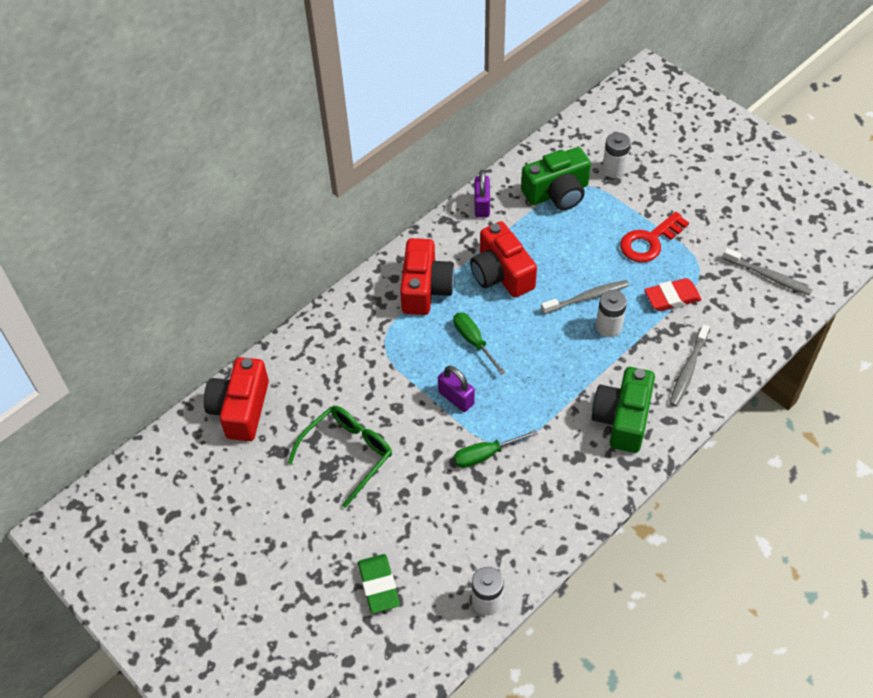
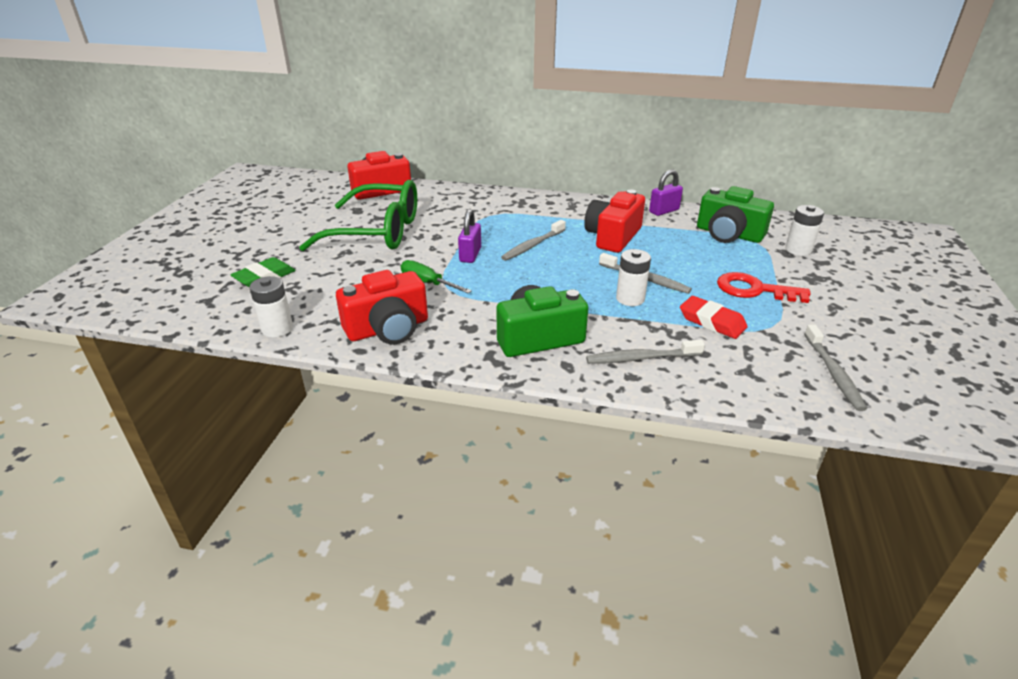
camera: 55 degrees right, 20 degrees down
green glasses [288,406,392,508] -> green glasses [299,180,417,251], size x1.51
red camera [400,238,455,315] -> red camera moved to [336,270,428,345]
green screwdriver [453,312,506,375] -> grey toothbrush [501,220,566,261]

